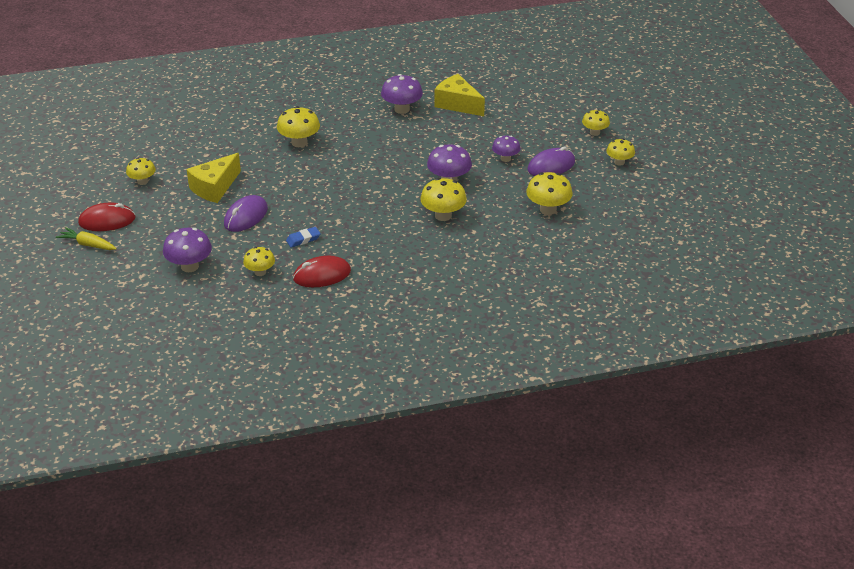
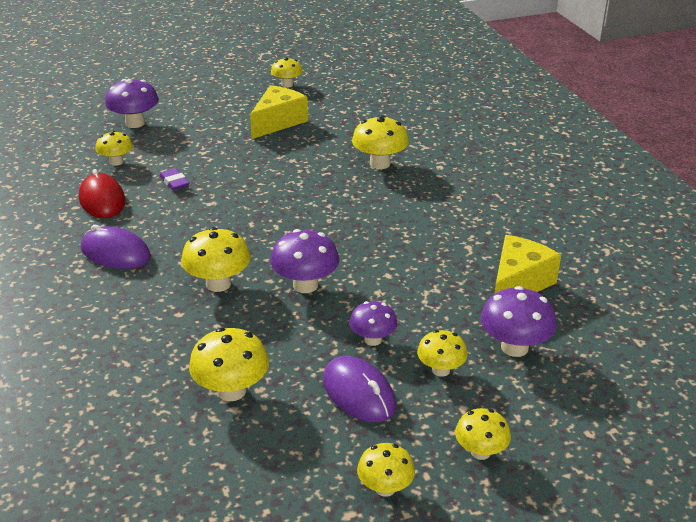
camera: 85 degrees right, 5 degrees down
yellow carrot [56,227,117,250] -> none
red mouse [78,203,136,231] -> none
yellow cheese [187,153,241,203] -> yellow cheese turned 90 degrees clockwise [250,85,308,139]
purple mouse [224,195,268,232] -> purple mouse moved to [81,225,151,269]
blue eraser [286,227,321,248] -> purple eraser [159,168,190,191]
purple mushroom [381,74,423,114] -> purple mushroom moved to [481,286,557,357]
none -> yellow mushroom [417,330,468,377]

